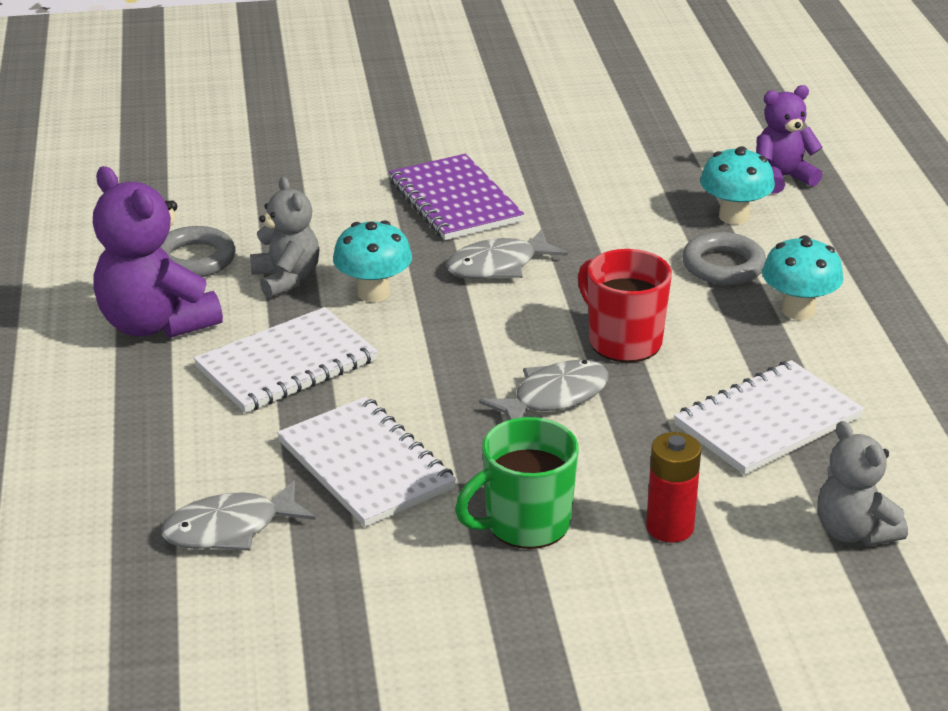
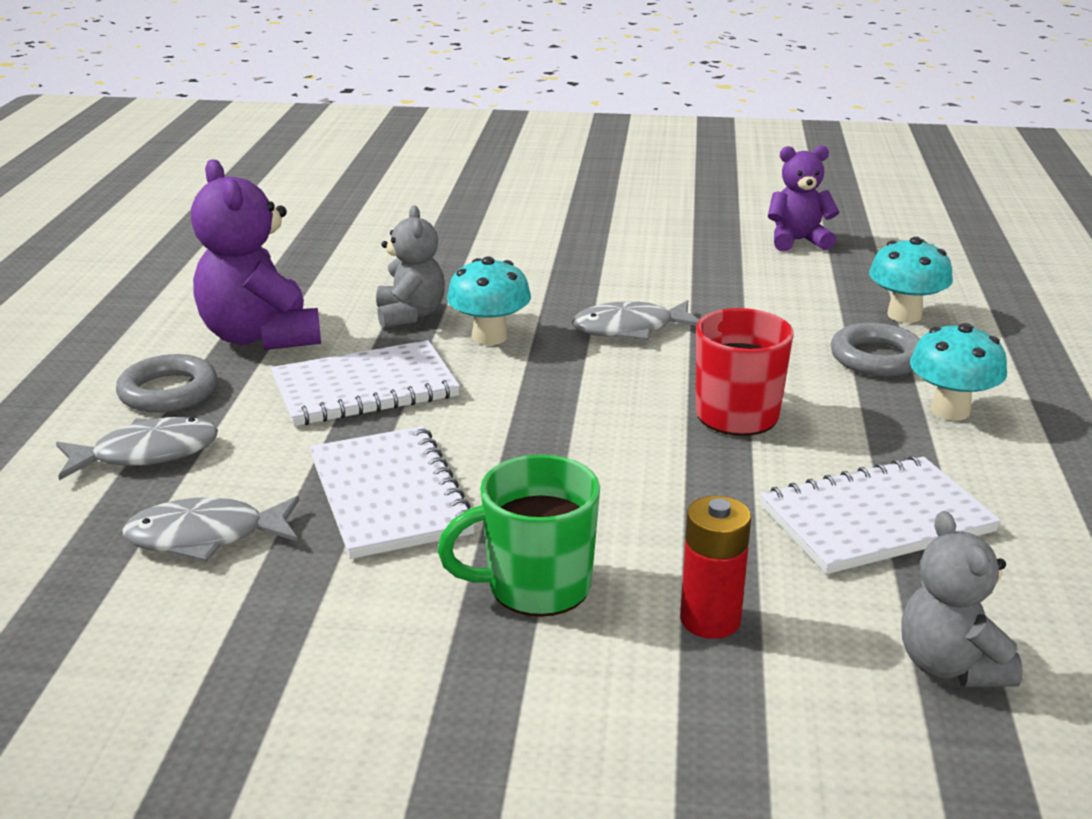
camera: 15 degrees right, 5 degrees down
grey ring [160,226,236,277] -> grey ring moved to [116,354,217,413]
purple notebook [389,154,524,240] -> none
grey fish [479,360,609,420] -> grey fish moved to [56,417,218,480]
purple teddy bear [756,85,823,194] -> purple teddy bear moved to [768,145,839,252]

